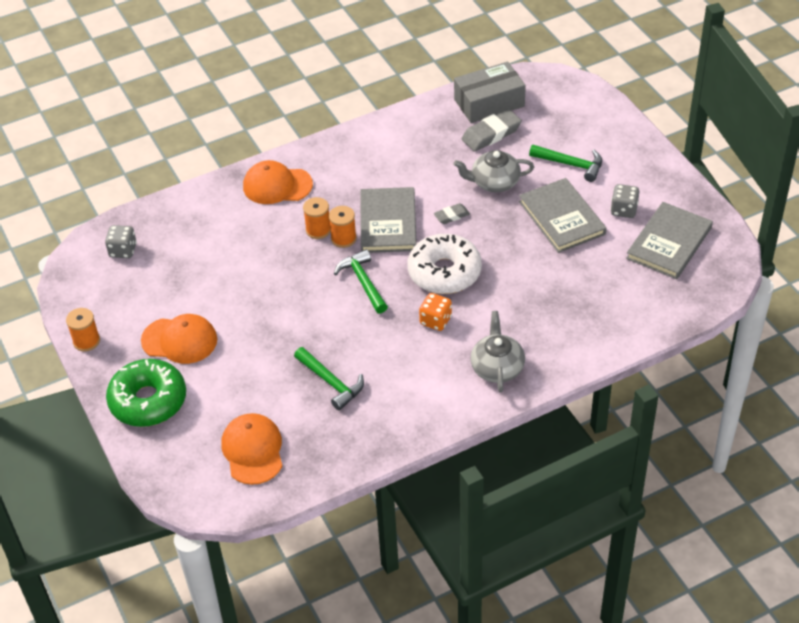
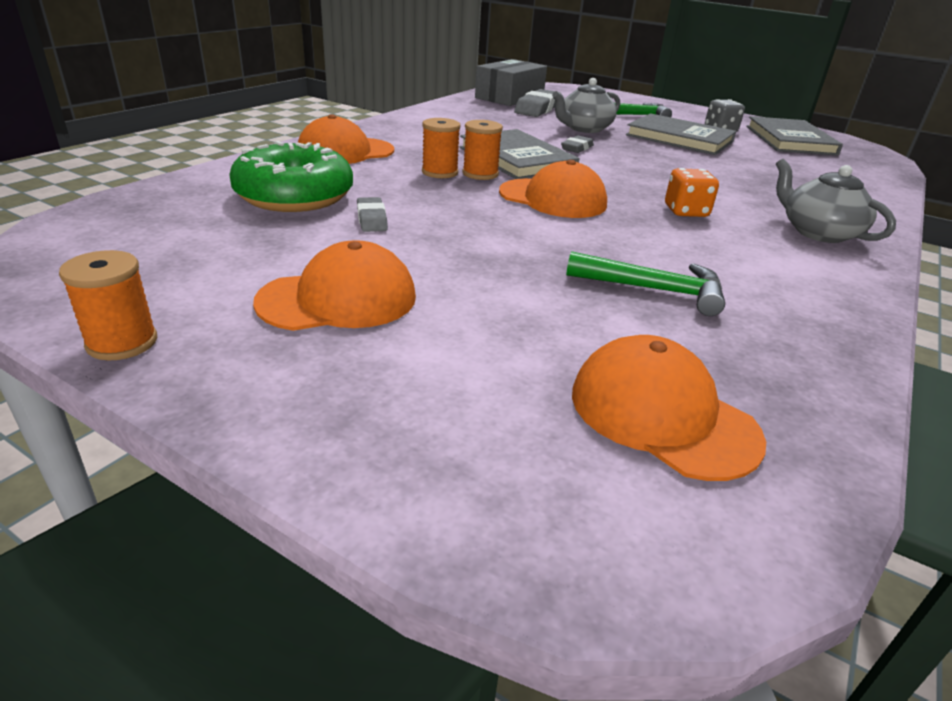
camera: 35 degrees left, 15 degrees down
grey dice [105,225,137,258] -> none
green donut [106,359,186,427] -> green donut moved to [229,141,353,212]
green hammer [334,249,388,314] -> orange cap [499,160,607,218]
white donut [408,234,482,294] -> none
none -> grey eraser [357,197,388,232]

